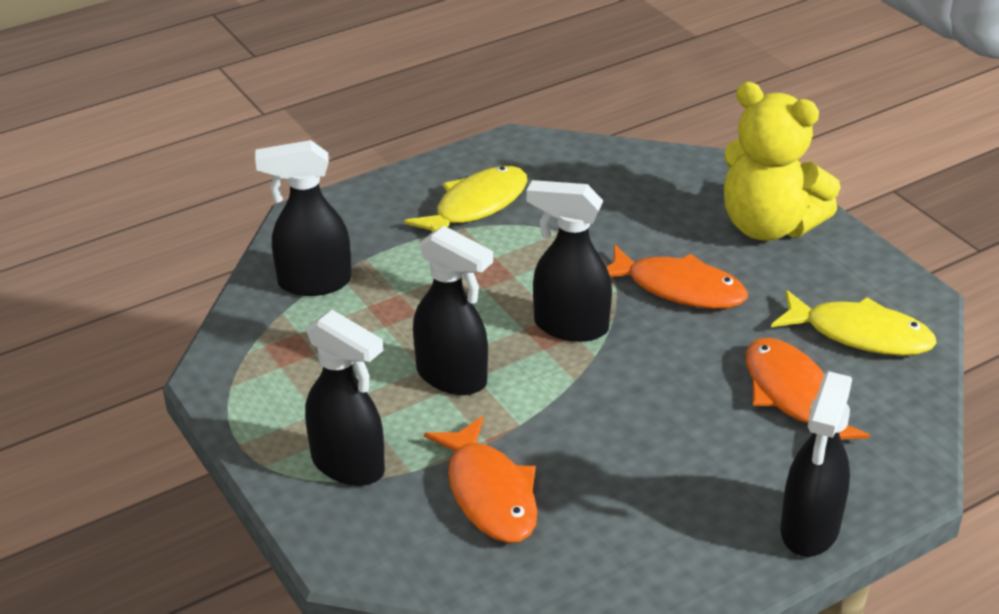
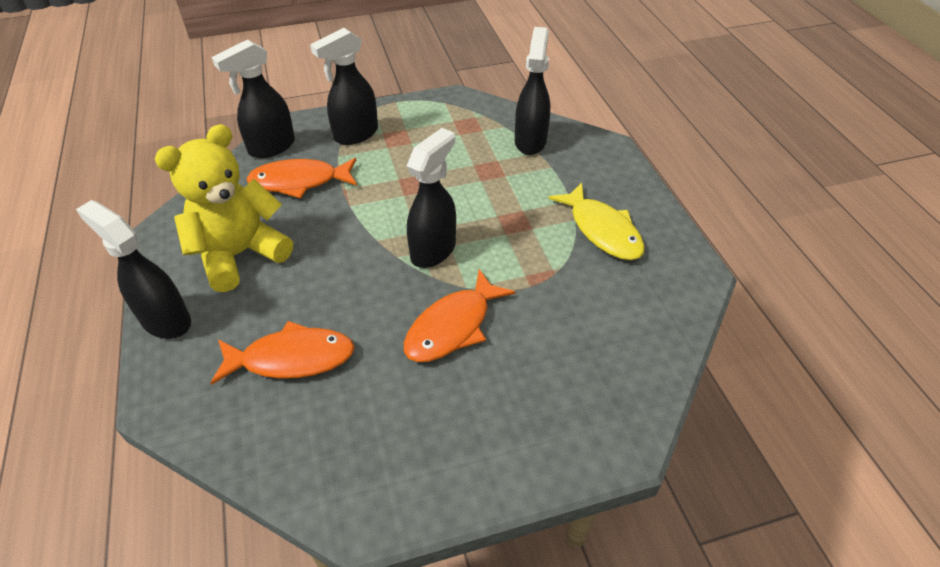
camera: 105 degrees right, 10 degrees up
black spray bottle [413,226,493,395] -> black spray bottle moved to [212,39,295,158]
yellow teddy bear [724,82,841,241] -> yellow teddy bear moved to [155,124,293,292]
yellow fish [771,290,937,356] -> none

